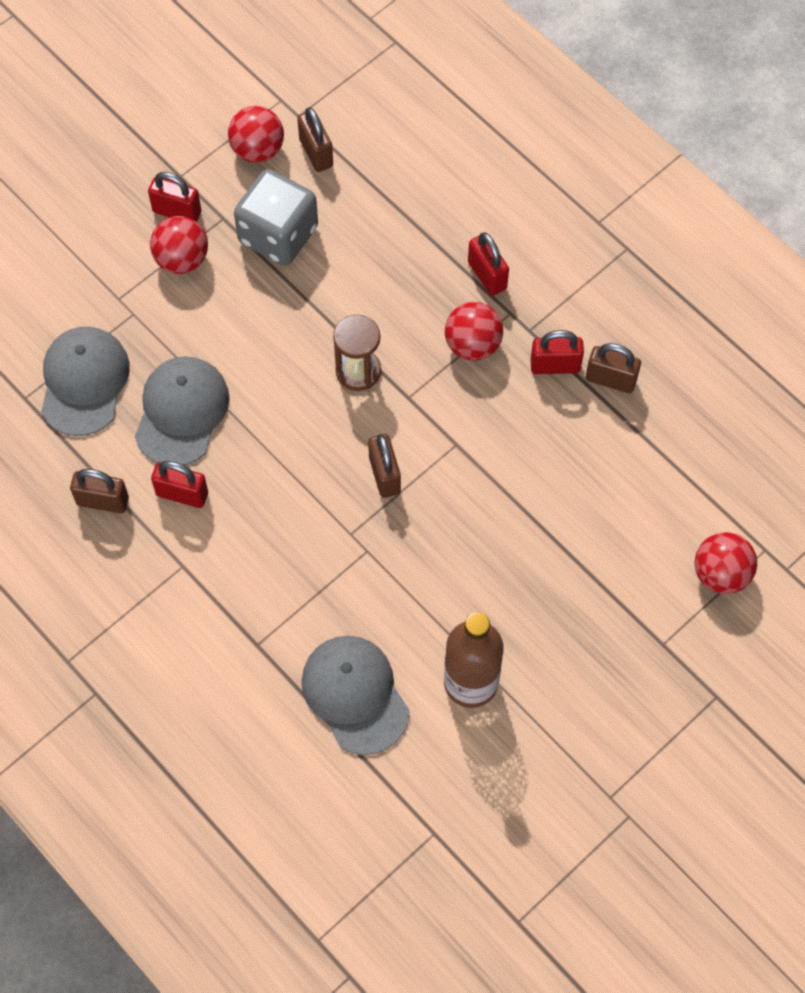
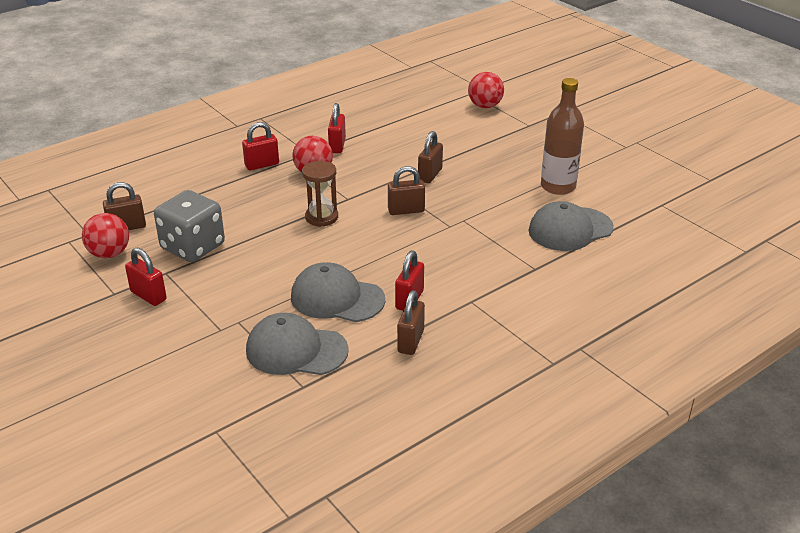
camera: 85 degrees left, 30 degrees down
red padlock [148,172,201,222] -> red padlock turned 75 degrees counterclockwise [125,248,167,306]
red ball [150,216,208,274] -> none
brown padlock [586,343,641,393] -> brown padlock moved to [418,131,443,183]

